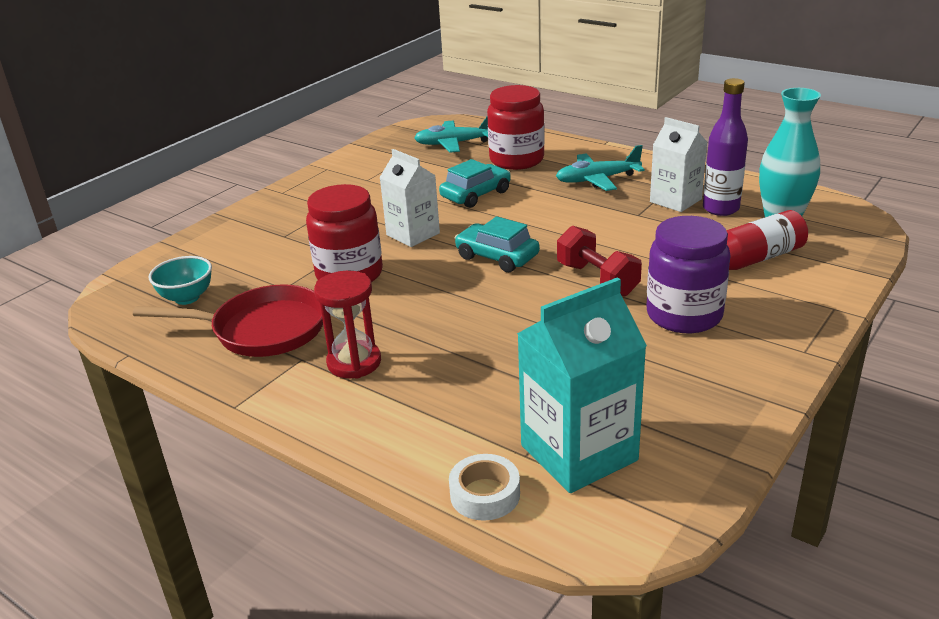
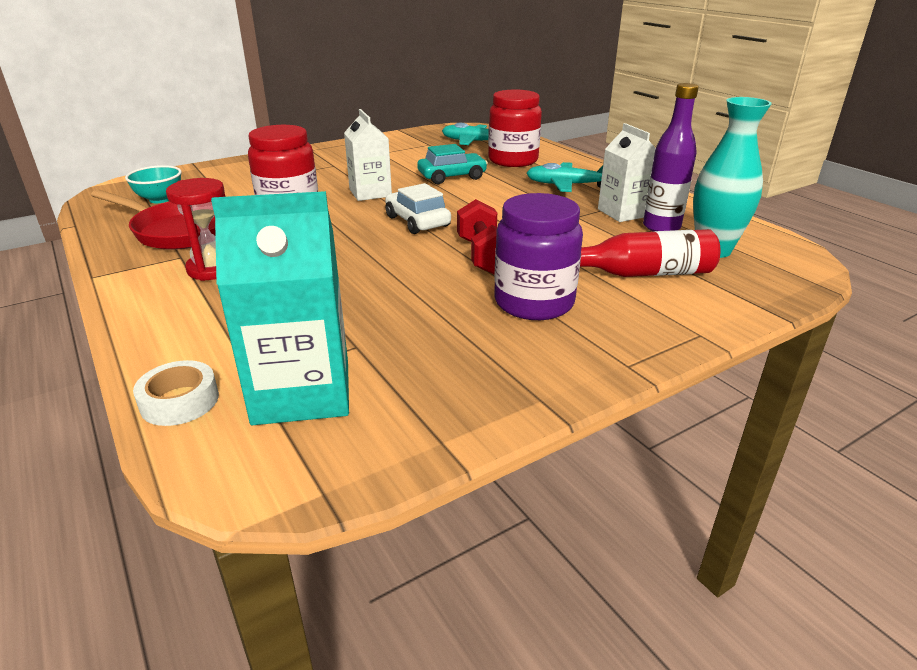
camera: 20 degrees right, 0 degrees up
turquoise car [455,216,540,272] -> white car [385,183,451,234]

